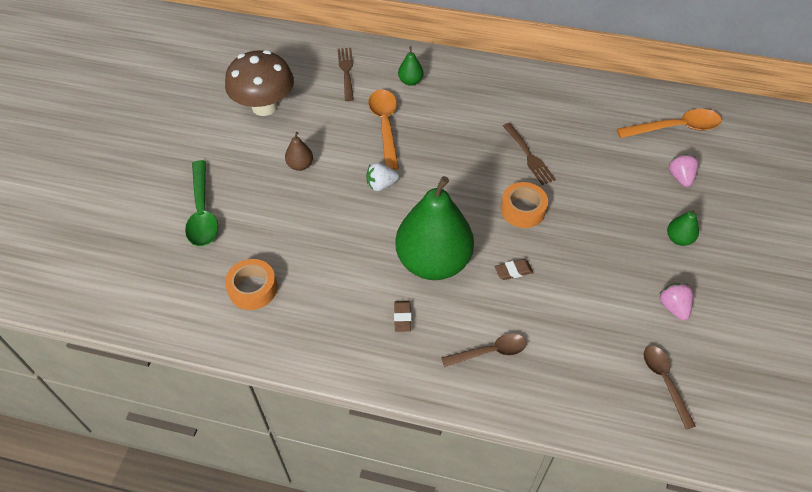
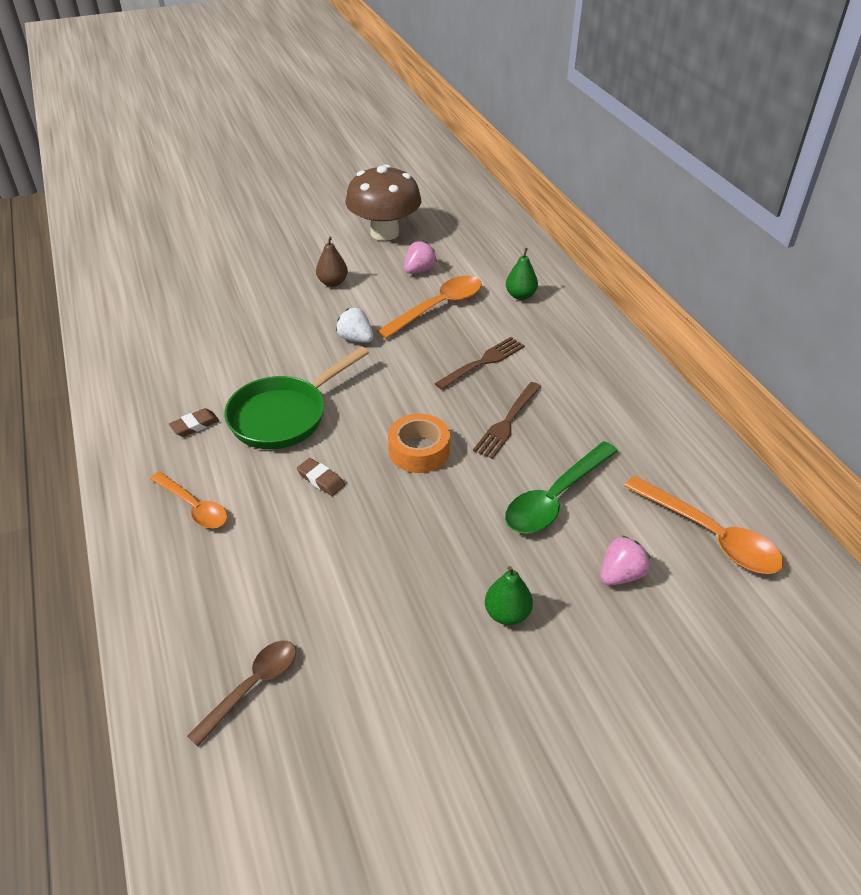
camera: 55 degrees right, 10 degrees down
green spoon [185,160,218,246] -> green spoon moved to [505,441,618,533]
orange tape [225,259,277,310] -> none
brown fork [338,48,354,101] -> brown fork moved to [434,337,525,390]
green pear [395,176,474,280] -> green pan [224,346,369,449]
brown spoon [441,334,526,367] -> orange spoon [150,472,228,528]
pink strawberry [659,283,693,320] -> pink strawberry moved to [404,241,437,274]

